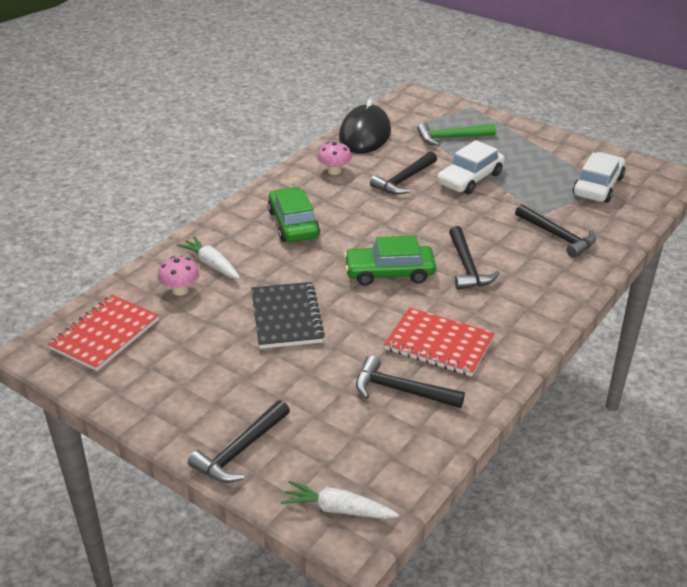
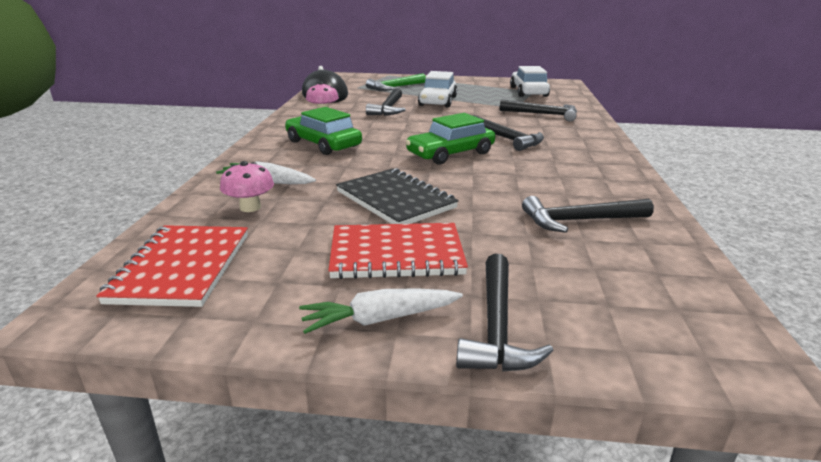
camera: 30 degrees left, 10 degrees down
white carrot [281,481,399,519] -> white carrot moved to [299,288,463,334]
red notebook [384,307,495,377] -> red notebook moved to [328,223,468,279]

